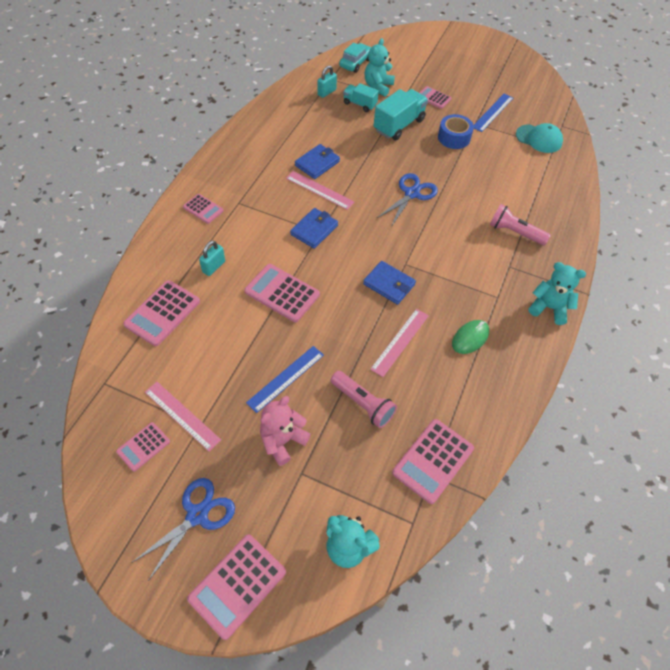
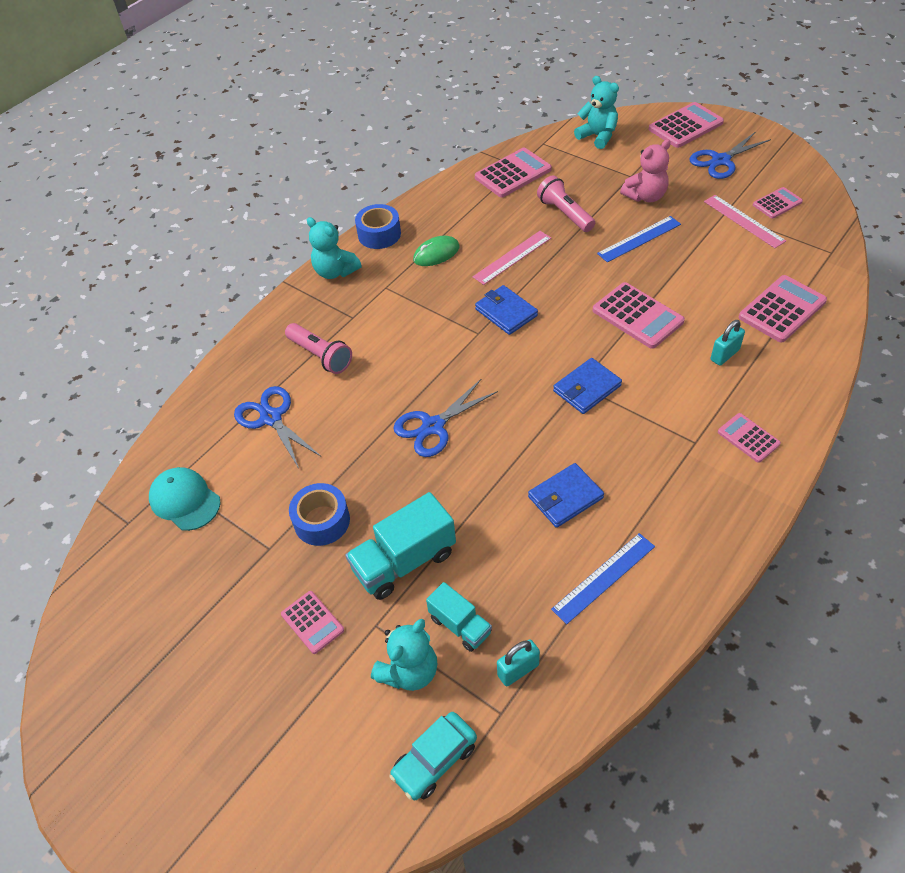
camera: 160 degrees left, 5 degrees down
pink ruler [286,171,354,210] -> none
blue ruler [474,94,513,132] -> blue ruler moved to [551,533,655,624]
none -> blue scissors [234,386,321,468]
none -> blue tape [355,204,401,249]

